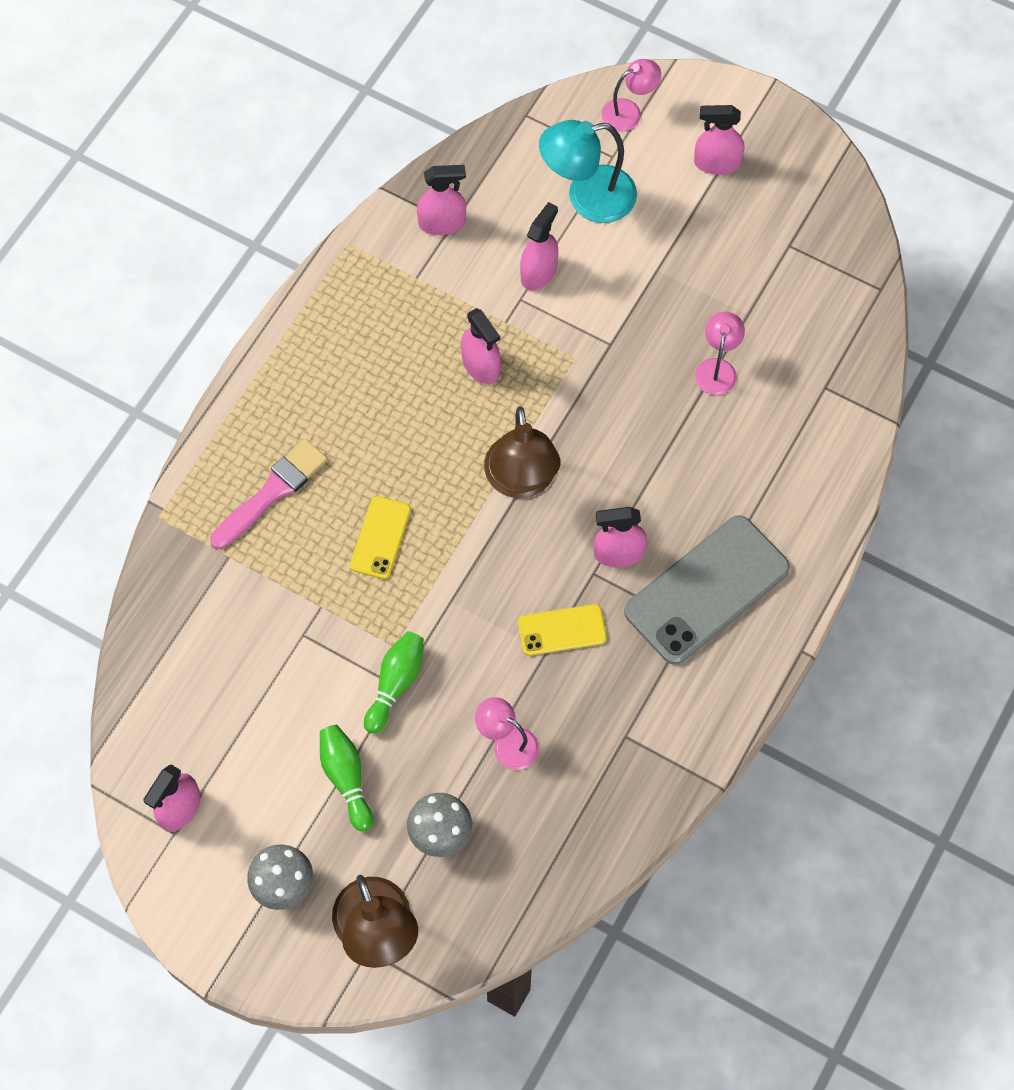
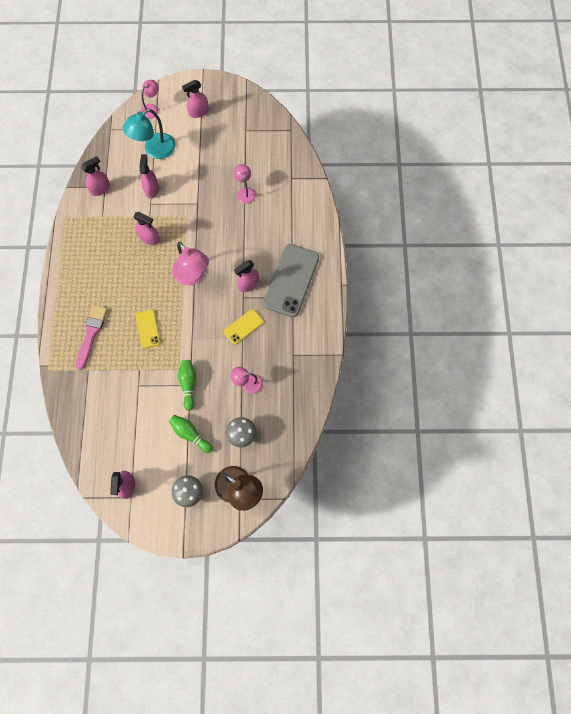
camera: 30 degrees left, 5 degrees up
brown lamp [484,406,560,498] -> pink lamp [172,242,209,285]

